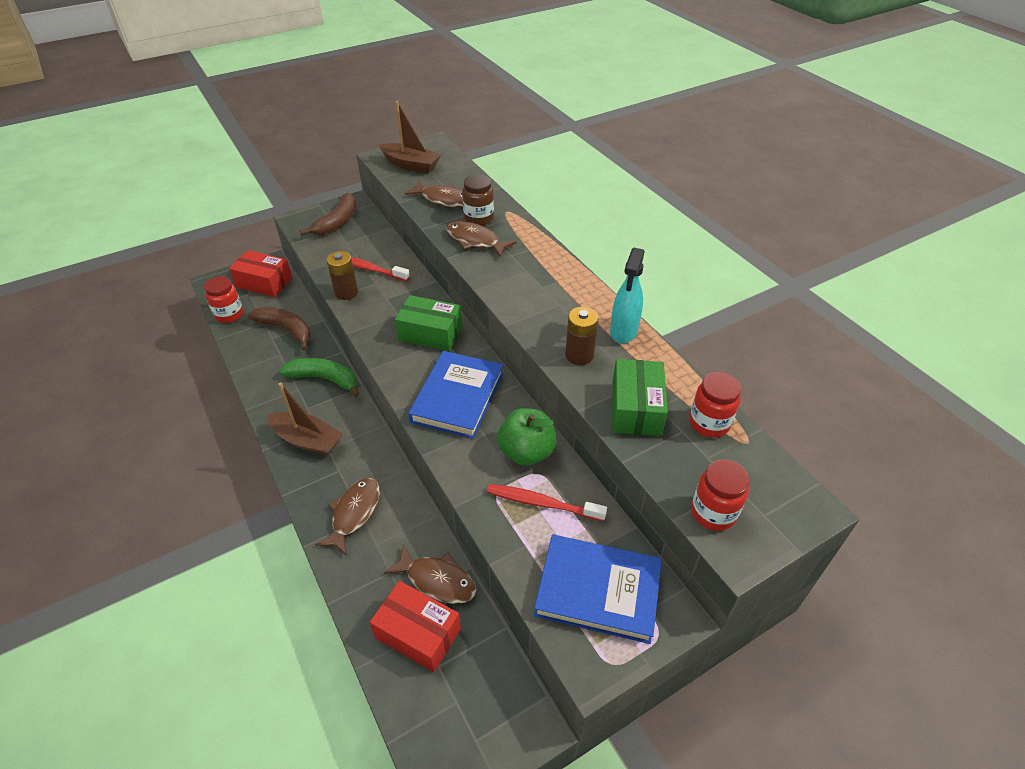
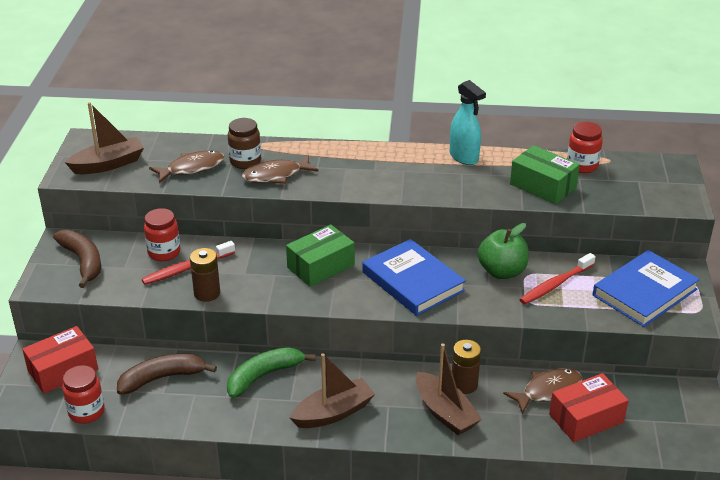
camera: 55 degrees left, 10 degrees down
brown fish [315,478,380,556] -> brown boat [416,343,482,435]
brown battery [565,307,598,365] -> brown battery moved to [452,340,481,394]
red jar [691,460,750,531] -> red jar moved to [144,208,180,261]

